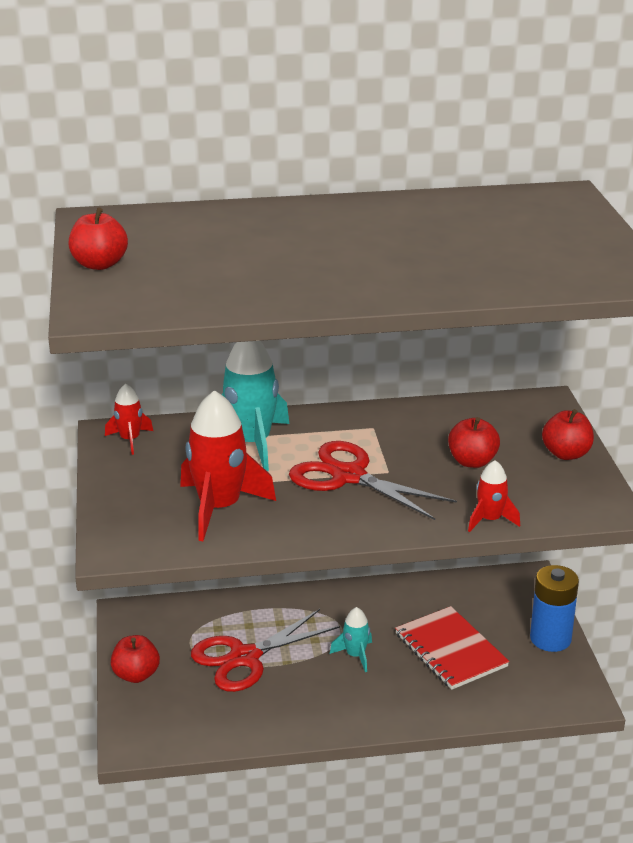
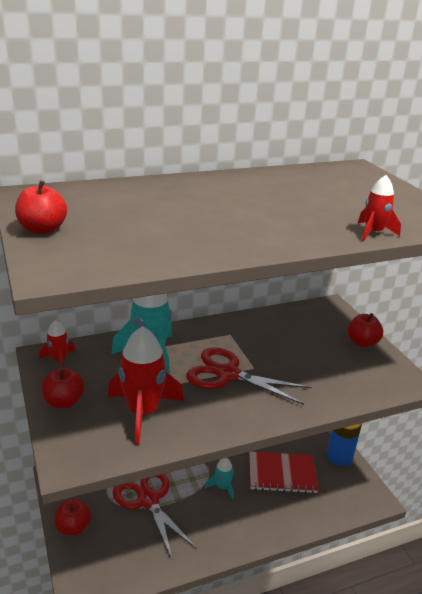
camera: 15 degrees left, 0 degrees up
red scissors [191,609,340,692] -> red scissors turned 105 degrees clockwise [113,474,197,559]
red notebook [395,606,509,690] -> red notebook turned 45 degrees counterclockwise [249,452,319,494]
red apple [448,417,500,468] -> red apple moved to [42,368,84,408]
red rocket [468,460,520,532] -> red rocket moved to [358,175,401,242]

